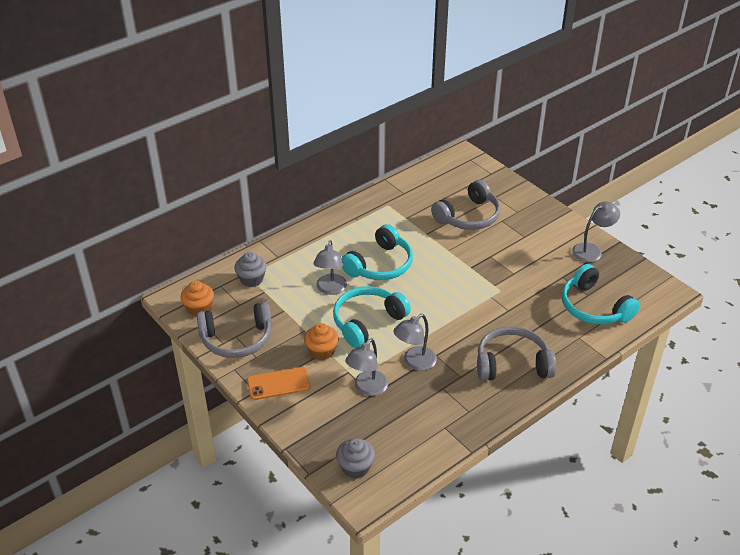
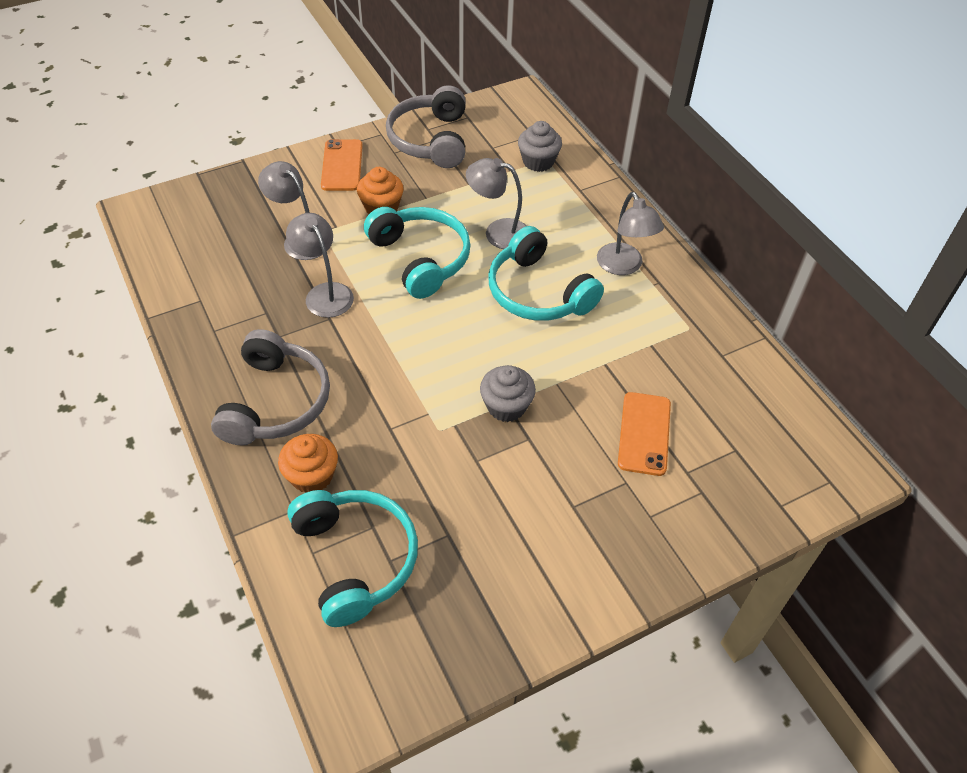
camera: 100 degrees right, 10 degrees up
orange cupcake [180,281,214,316] -> orange cupcake moved to [278,434,338,493]
grey cupcake [336,438,375,479] -> grey cupcake moved to [480,365,536,422]
grey headphones [431,180,500,230] -> orange phone [618,392,671,476]
turquoise headphones [562,264,640,325] -> turquoise headphones turned 90 degrees clockwise [287,490,418,627]
grey lamp [572,202,620,262] -> grey lamp moved to [597,192,664,275]

